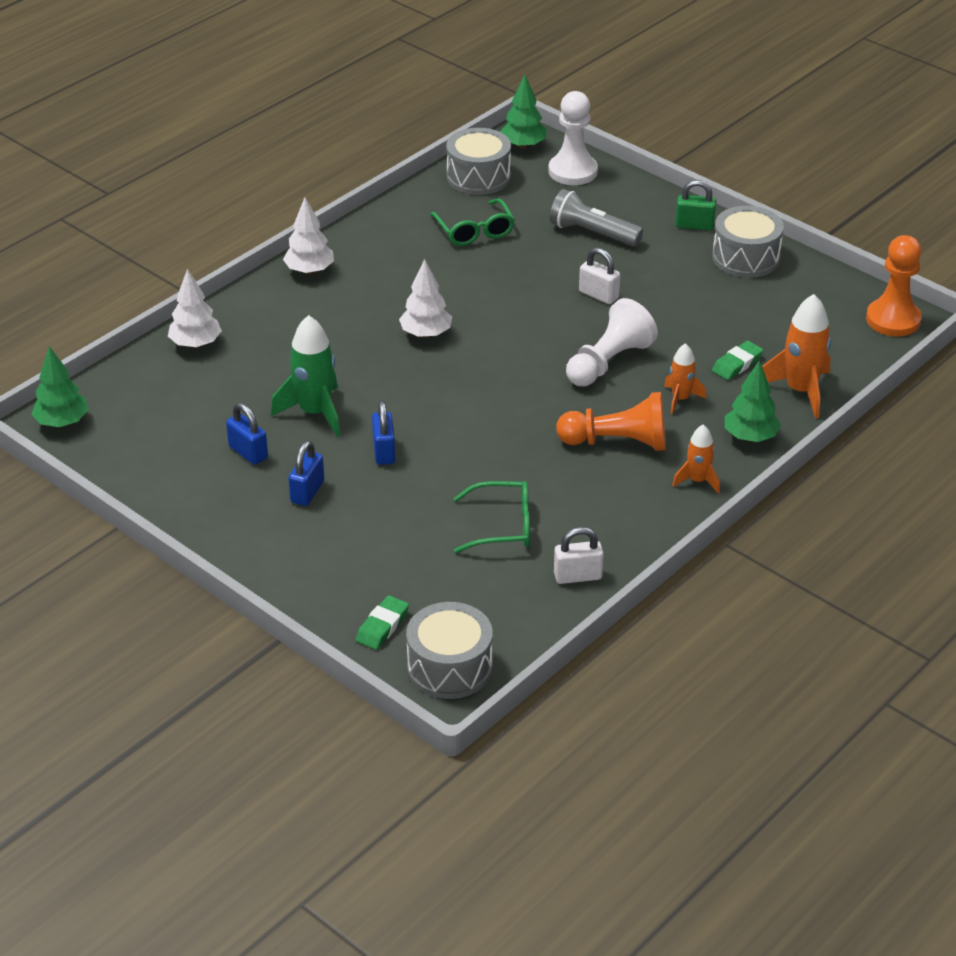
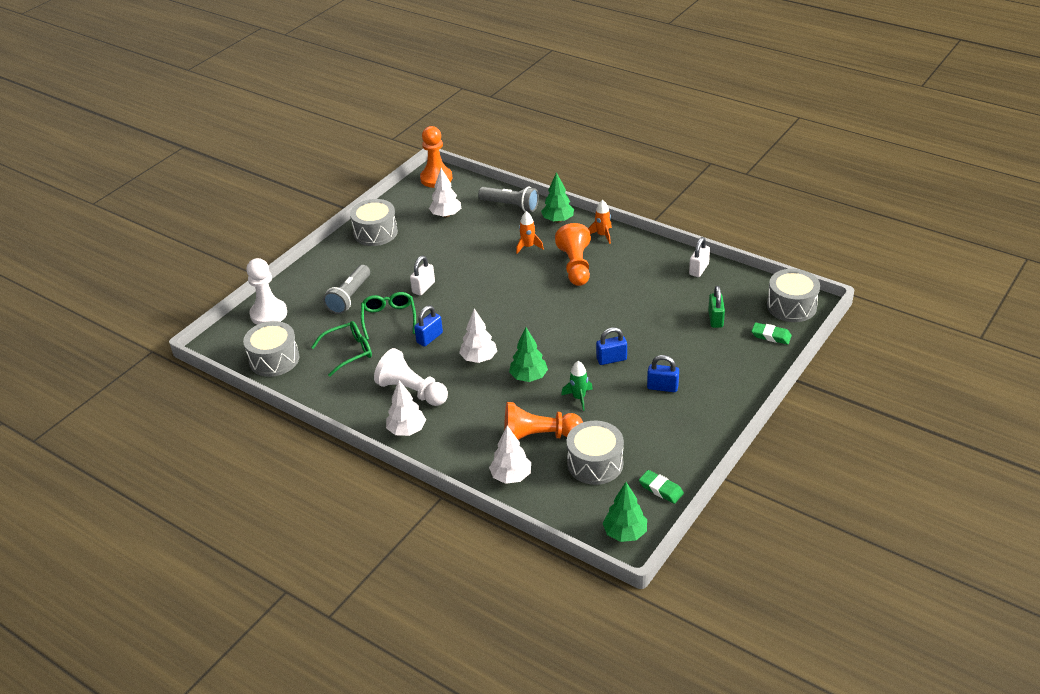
camera: 95 degrees left, 0 degrees up
blue padlock [226,403,268,465] -> blue padlock moved to [414,305,443,347]
green rocket [271,315,340,437] -> green rocket [561,361,593,411], size x0.58
green glasses [453,481,530,553] -> green glasses moved to [361,292,416,340]
green tree [500,75,547,149] -> green tree moved to [509,327,548,382]
white padlock [554,527,604,584] -> white padlock turned 45 degrees clockwise [689,237,710,277]
white pawn [566,298,658,386] -> white pawn moved to [374,348,448,406]
green padlock [675,180,716,231] -> green padlock moved to [708,286,725,328]
green eraser [712,341,763,380] -> green eraser moved to [639,470,684,504]
orange rocket [762,294,831,419] -> grey flashlight [478,187,539,212]
none -> white tree [429,168,461,218]
none -> orange pawn [504,402,583,440]
none -> grey drum [567,421,624,485]

